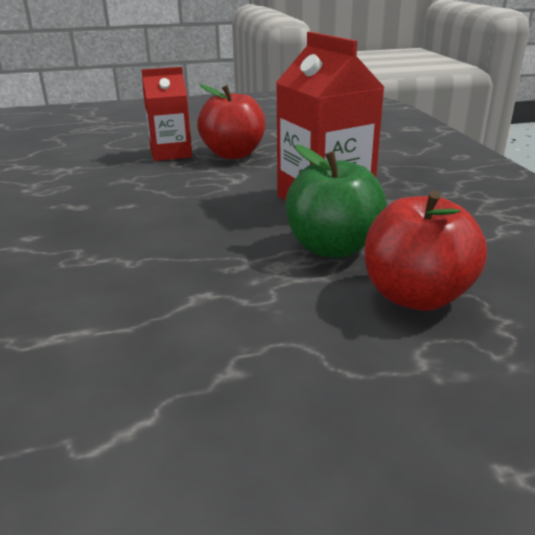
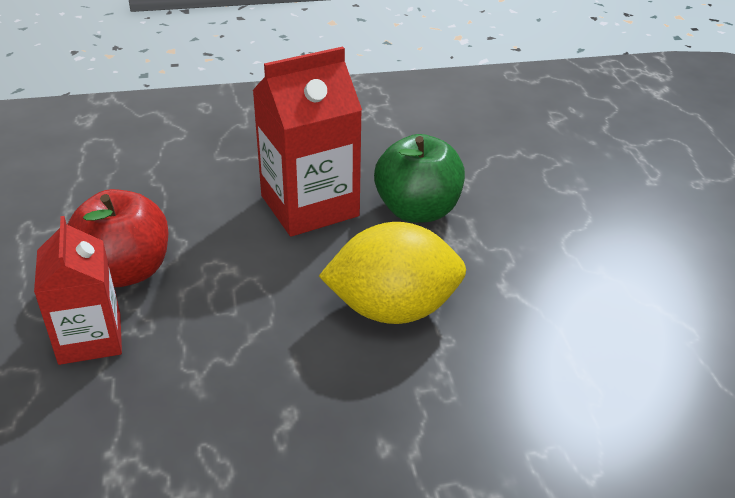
camera: 90 degrees left, 10 degrees up
red apple [365,191,487,311] -> none
none -> yellow lemon [319,222,466,324]

